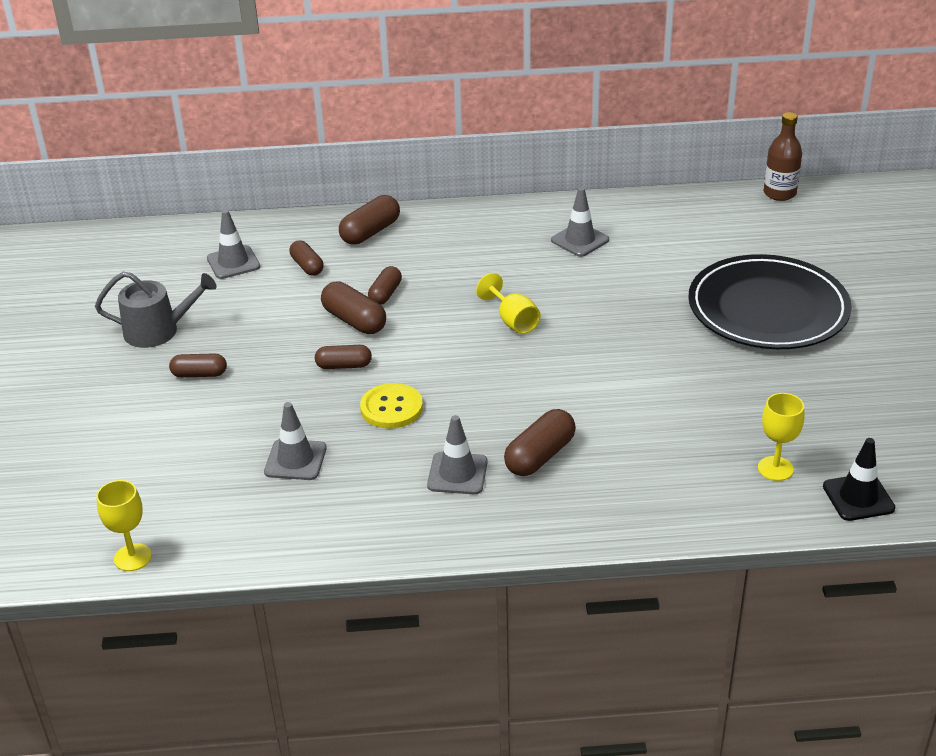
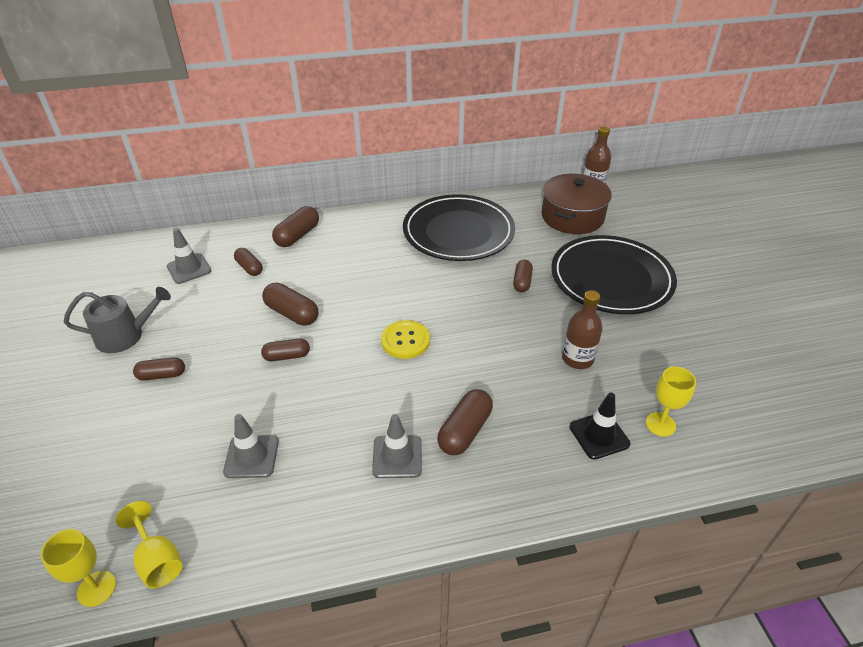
camera: 10 degrees left, 5 degrees up
yellow button [360,383,423,429] -> yellow button moved to [381,320,430,359]
brown capsule [368,266,402,305] -> brown capsule moved to [513,260,533,292]
yellow goblet [476,273,541,334] -> yellow goblet moved to [115,501,183,588]
grey traffic cone [551,187,609,257] -> black plate [403,194,515,261]
black traffic cone [823,438,895,521] -> black traffic cone moved to [569,393,631,460]
none -> brown pot [541,174,612,234]
none -> brown bottle [562,290,603,369]

